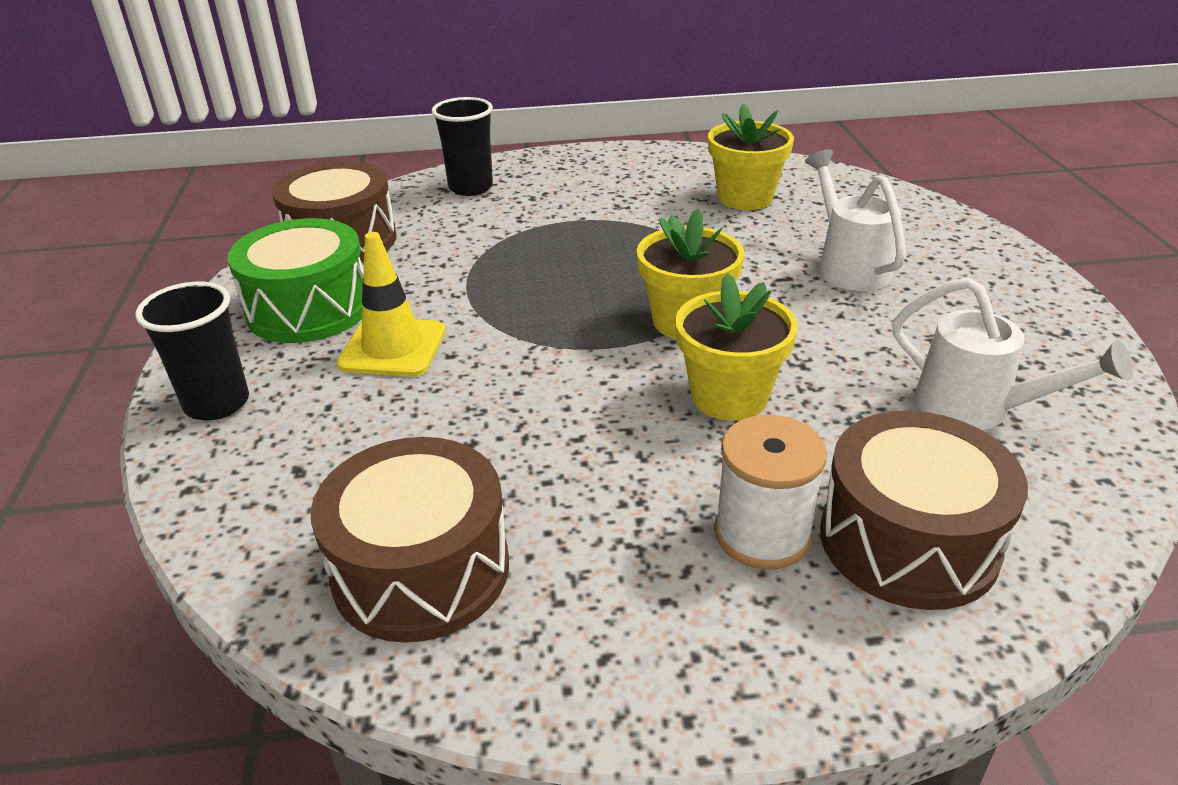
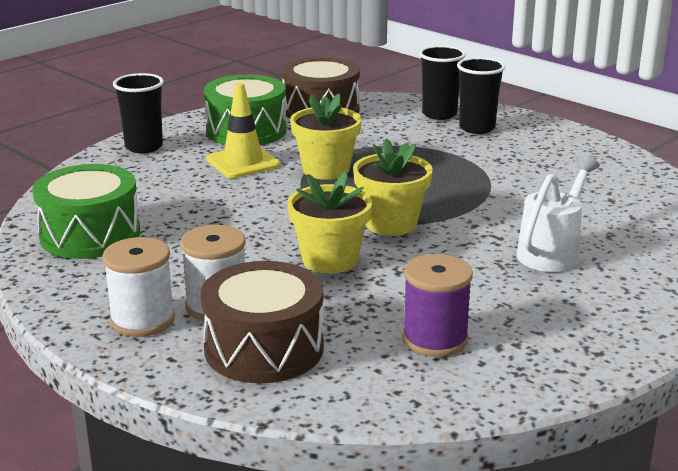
camera: 50 degrees right, 10 degrees down
brown drum [311,437,509,643] -> green drum [32,164,140,259]
yellow flower pot [708,103,794,210] -> yellow flower pot moved to [290,94,362,180]
white watering can [892,277,1133,430] -> purple spool [402,254,473,357]
none -> white spool [102,237,175,337]
none -> black cup [457,57,506,134]

